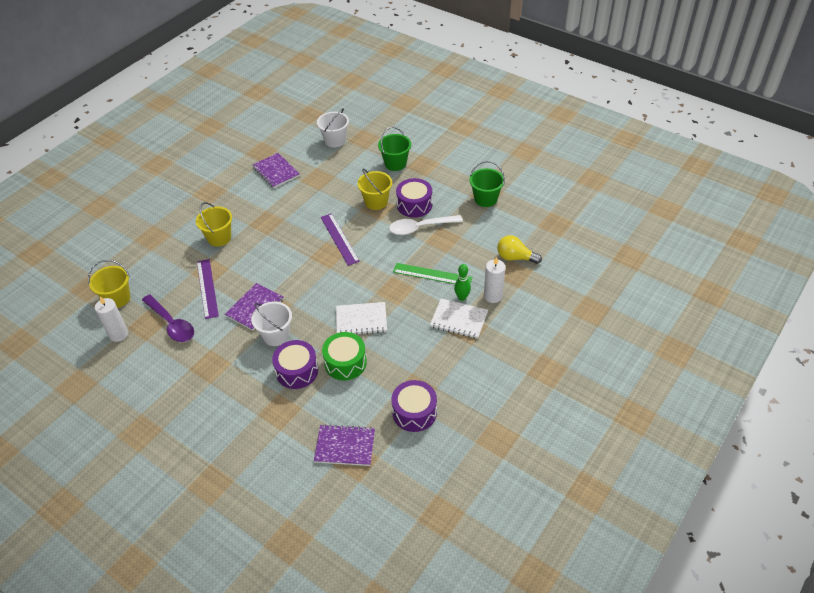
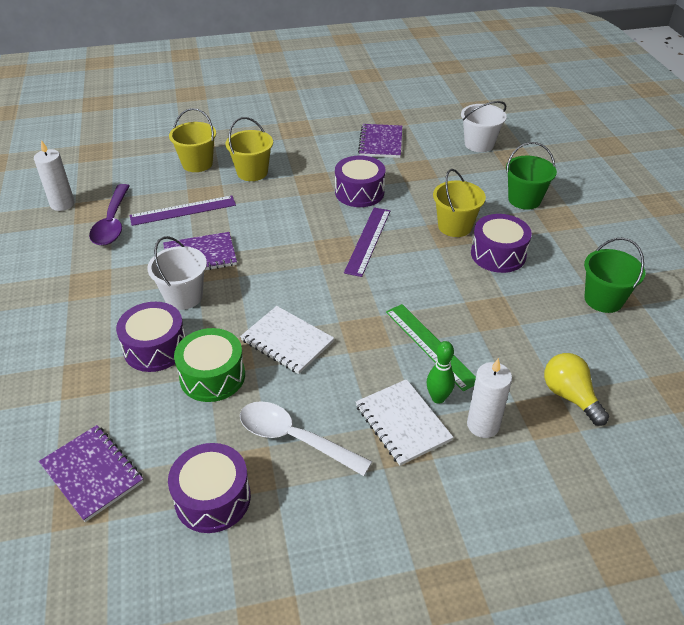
camera: 40 degrees right, 5 degrees down
yellow bucket [88,260,130,308] -> yellow bucket moved to [169,108,216,172]
purple ruler [197,259,219,319] -> purple ruler turned 45 degrees clockwise [129,195,236,226]
white spoon [389,215,463,235] -> white spoon moved to [240,401,372,476]
none -> purple drum [335,155,385,207]

